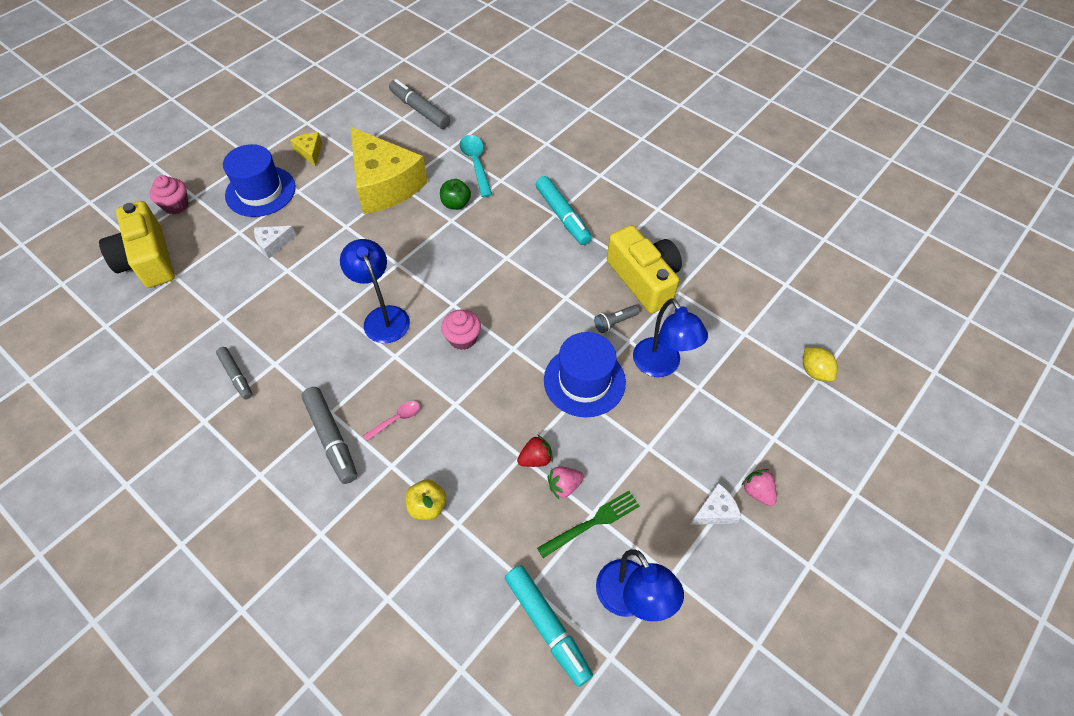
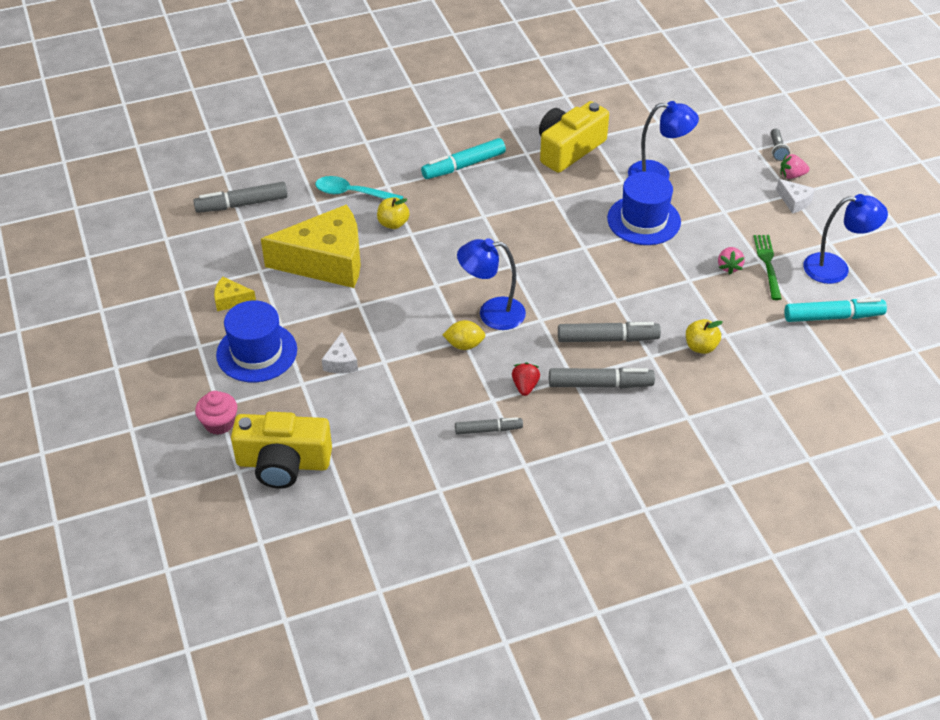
camera: 60 degrees left, 10 degrees down
pink spoon [363,401,420,441] -> grey marker [558,322,661,342]
green apple [440,179,471,210] -> yellow apple [377,197,410,229]
pink cupcake [441,309,481,350] -> none
red strawberry [517,435,553,467] -> red strawberry moved to [512,362,540,396]
turquoise marker [536,176,592,245] -> turquoise marker turned 150 degrees clockwise [421,138,506,179]
grey flashlight [594,305,640,333] -> grey flashlight moved to [771,128,790,161]
yellow camera [607,225,682,313] -> yellow camera turned 45 degrees counterclockwise [539,101,609,173]
white cheese [690,483,741,525] -> white cheese turned 135 degrees clockwise [776,179,815,214]
yellow lemon [803,347,838,382] -> yellow lemon moved to [443,320,486,350]

